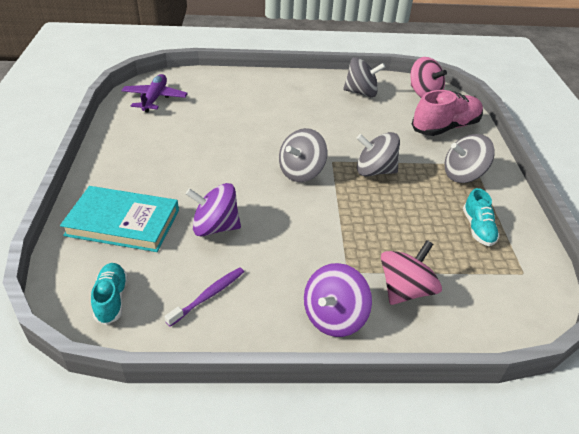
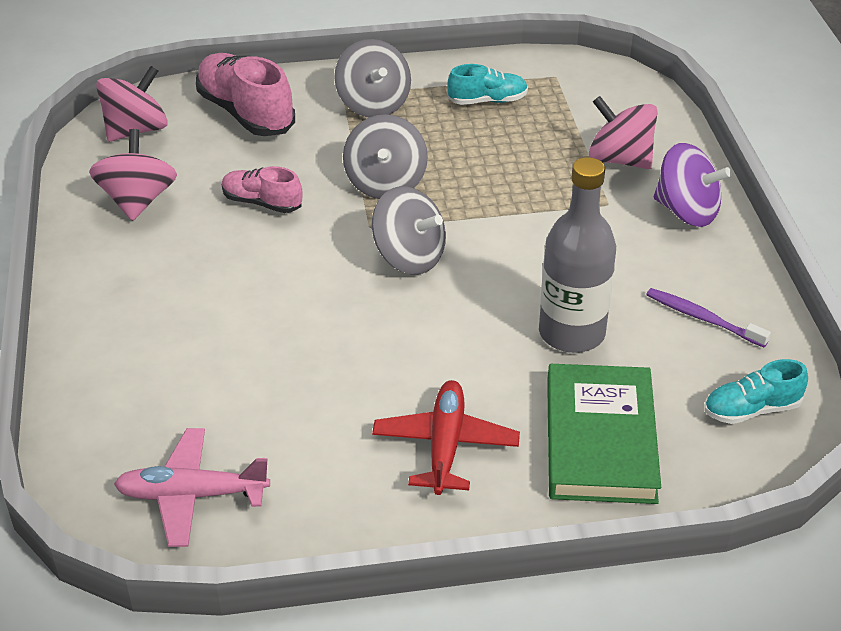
camera: 95 degrees left, 0 degrees up
turquoise book [60,186,179,252] -> green book [547,364,661,504]
purple plane [121,74,188,113] -> pink plane [114,428,270,547]
purple spinning top [185,183,241,236] -> grey bottle [539,157,616,353]
grey spinning top [343,57,385,97] -> pink spinning top [89,129,177,221]
none -> pink shoe [222,166,302,213]
none -> red plane [372,380,520,495]

